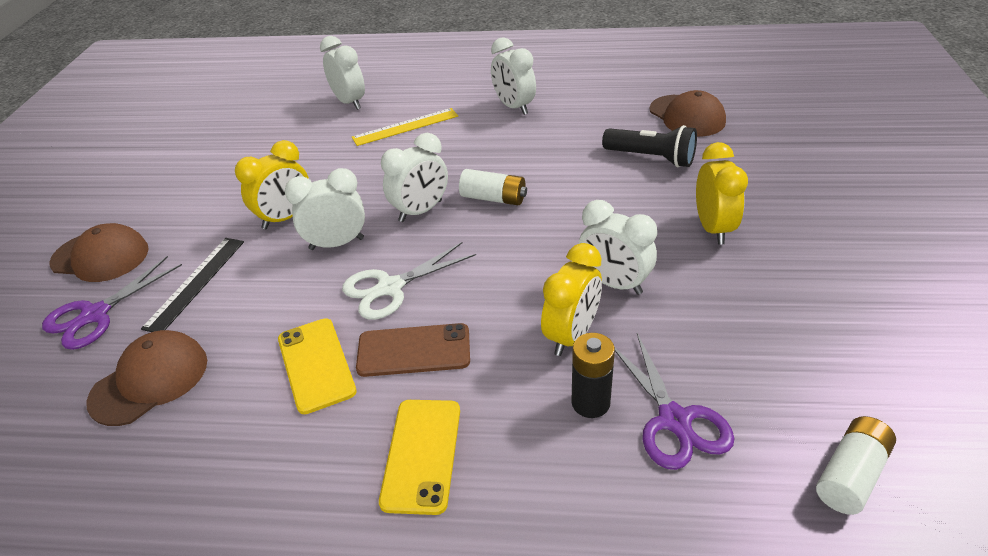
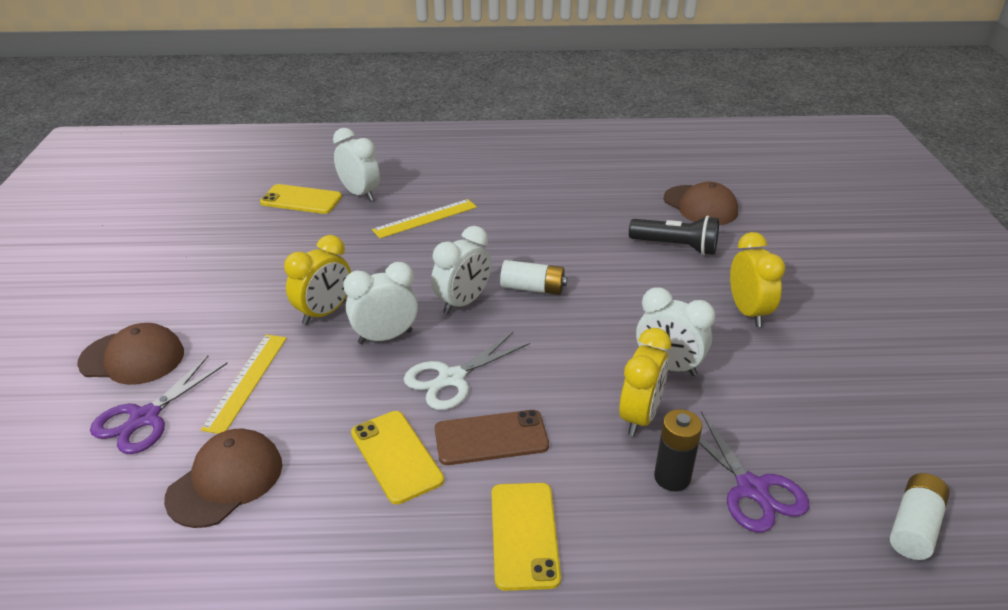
camera: 10 degrees left, 5 degrees down
black ruler [141,238,244,332] -> yellow ruler [201,335,287,434]
white clock [491,37,536,115] -> none
none -> yellow phone [260,184,342,214]

